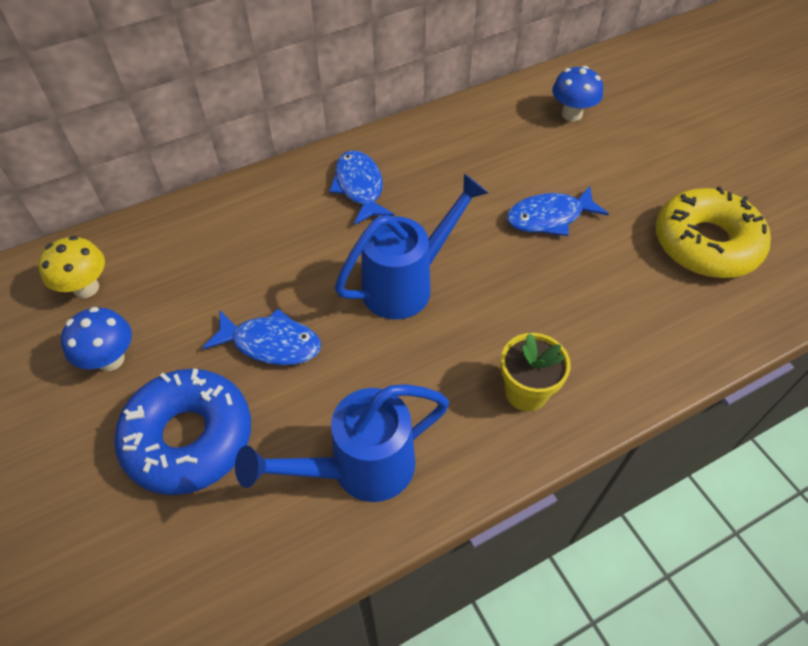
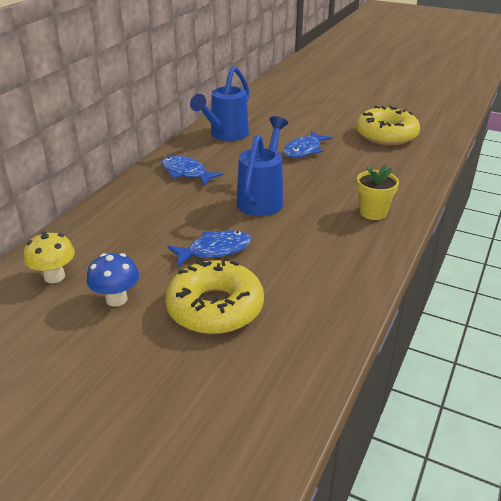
camera: 35 degrees left, 20 degrees down
blue donut [114,369,251,495] -> yellow donut [165,259,264,334]
blue watering can [235,384,449,502] -> blue watering can moved to [190,66,249,141]
blue mushroom [552,66,603,121] -> none

